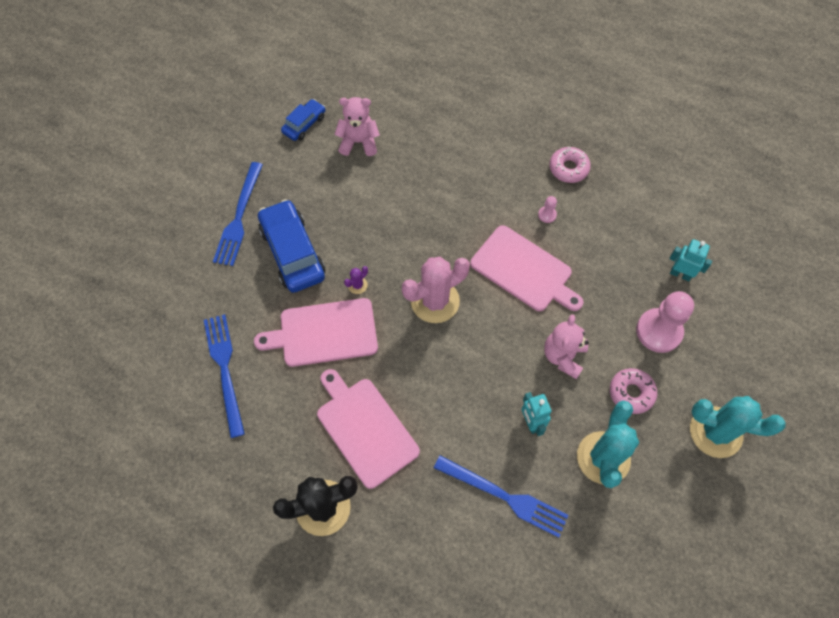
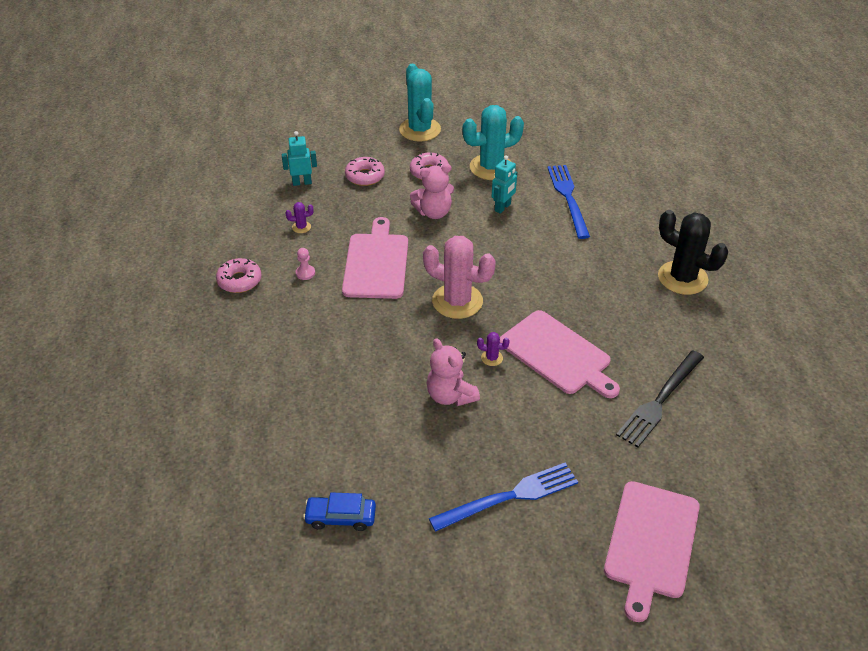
camera: 125 degrees left, 20 degrees down
blue fork [204,314,245,438] -> black fork [616,350,704,447]
blue car [258,199,325,293] -> none
pink cutting board [317,369,420,489] -> pink cutting board moved to [604,481,700,622]
pink teddy bear [335,97,380,156] -> pink teddy bear moved to [427,338,480,406]
pink pawn [636,291,694,353] -> pink donut [345,157,385,186]
turquoise robot [669,239,712,281] -> turquoise robot turned 90 degrees clockwise [282,131,317,186]
none -> purple cactus [285,202,314,233]

